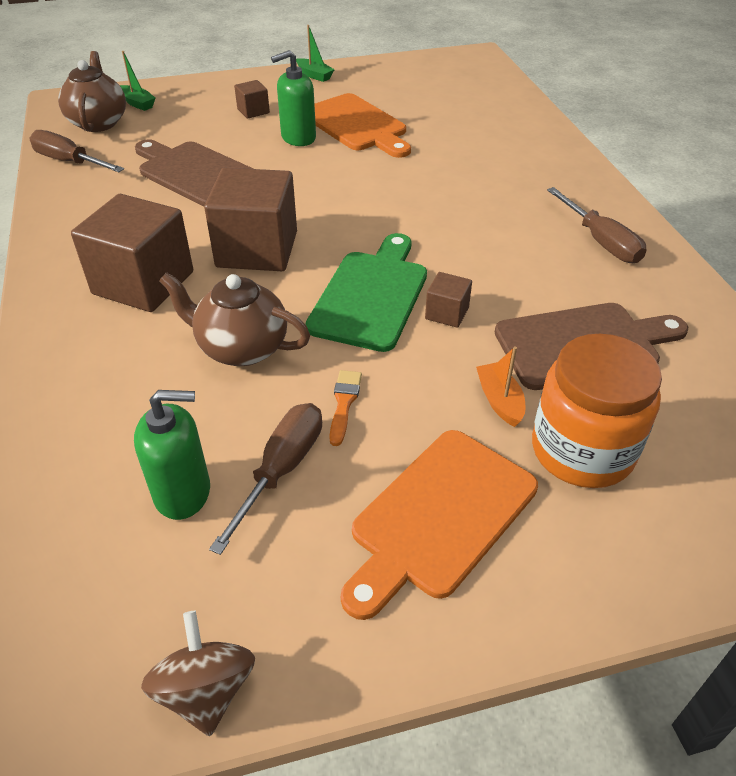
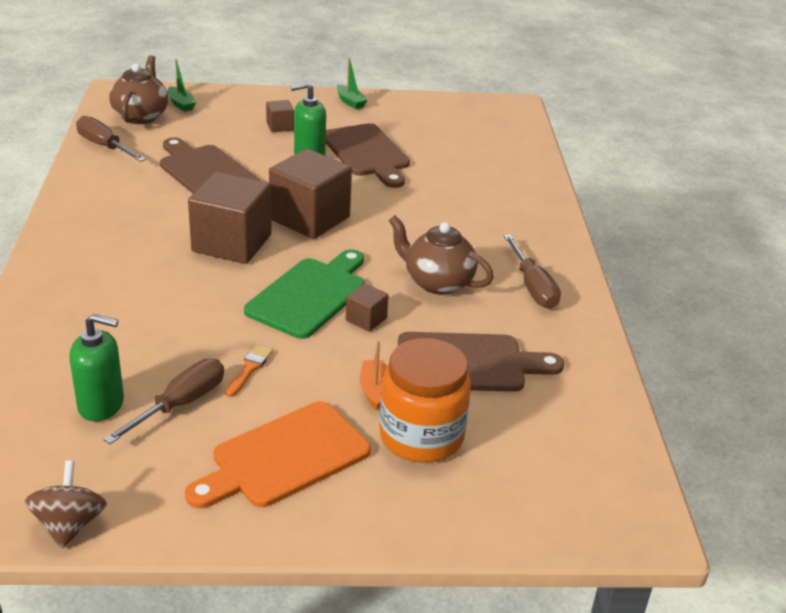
camera: 10 degrees right, 10 degrees down
brown cube [71,194,193,312] -> brown cube moved to [269,149,352,239]
brown teapot [159,272,310,366] -> brown teapot moved to [388,215,494,295]
orange cutting board [314,93,411,158] -> brown cutting board [326,123,410,188]

